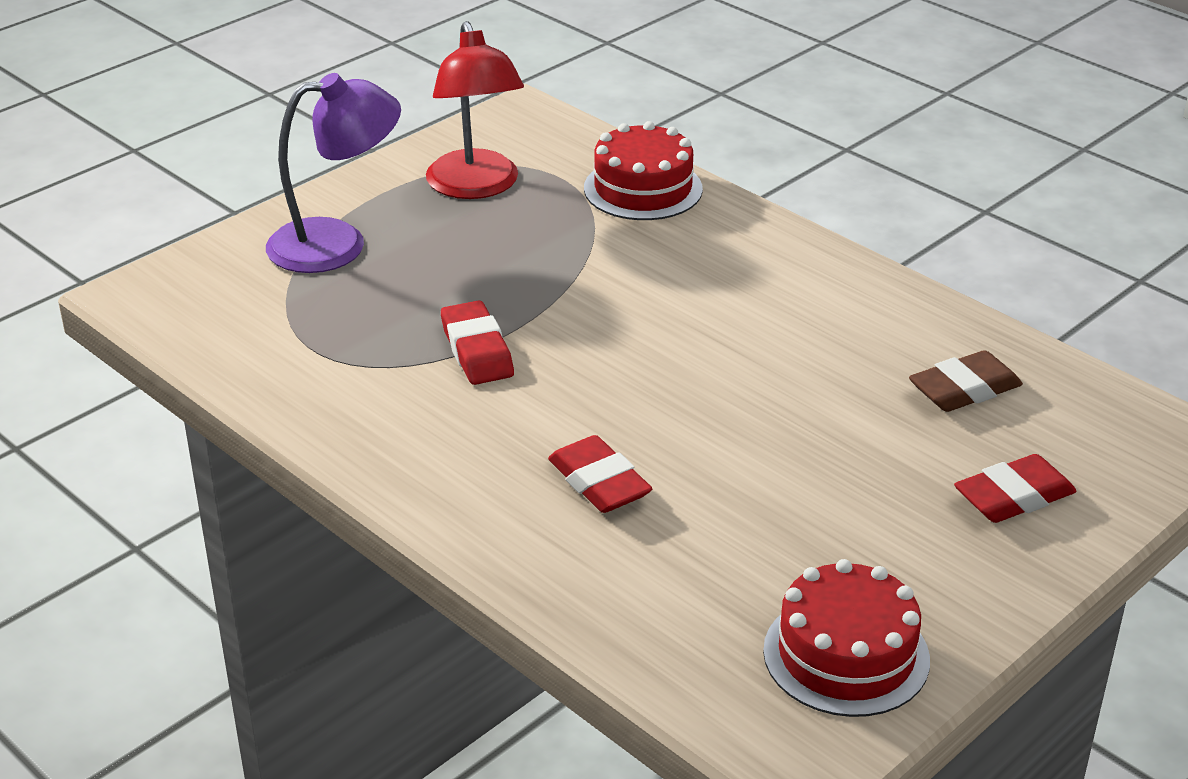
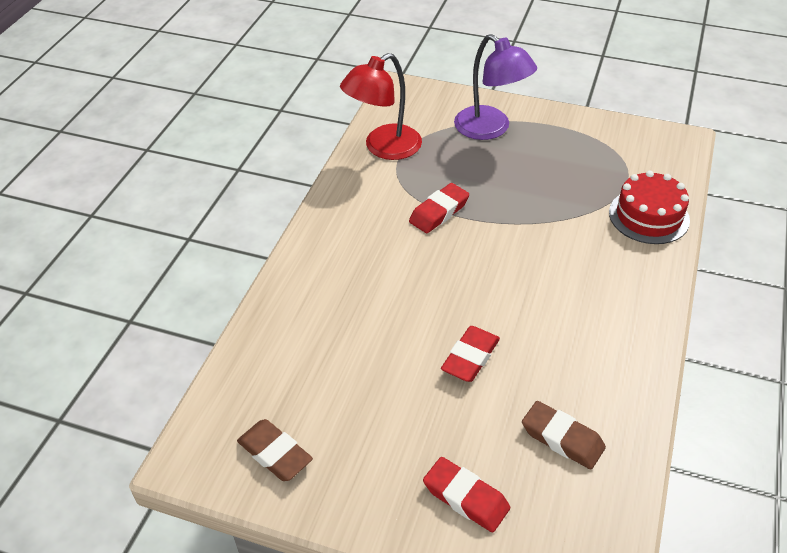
camera: 65 degrees right, 10 degrees up
red lamp [426,21,524,199] -> red lamp moved to [340,53,422,160]
red eraser [548,435,652,513] -> red eraser moved to [441,326,500,382]
red cake [763,559,930,717] -> brown eraser [237,419,313,481]

